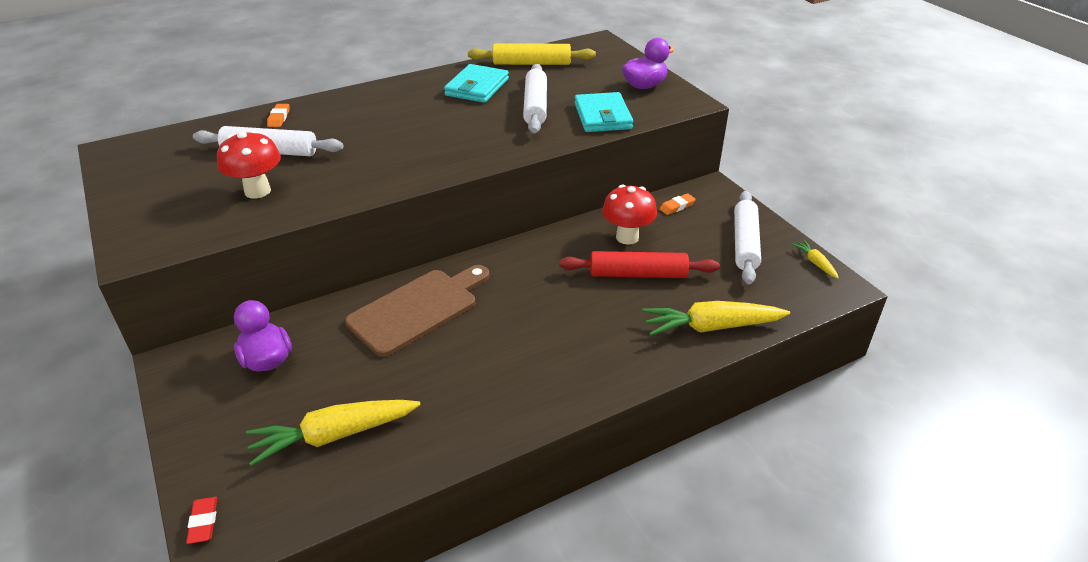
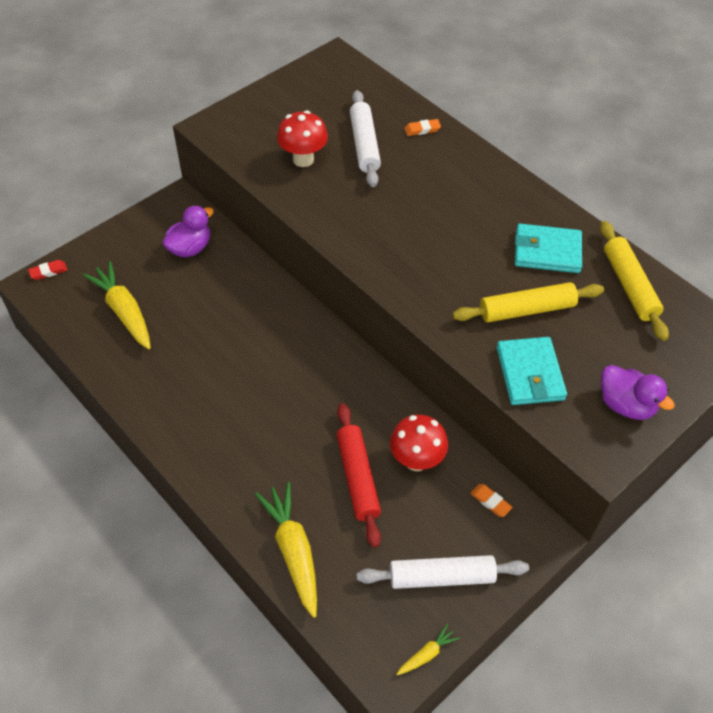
camera: 75 degrees right, 15 degrees up
brown cutting board [345,265,490,357] -> none
white rolling pin [523,64,547,133] -> yellow rolling pin [452,282,604,322]
turquoise wallet [574,92,633,132] -> turquoise wallet turned 75 degrees counterclockwise [497,337,567,405]

